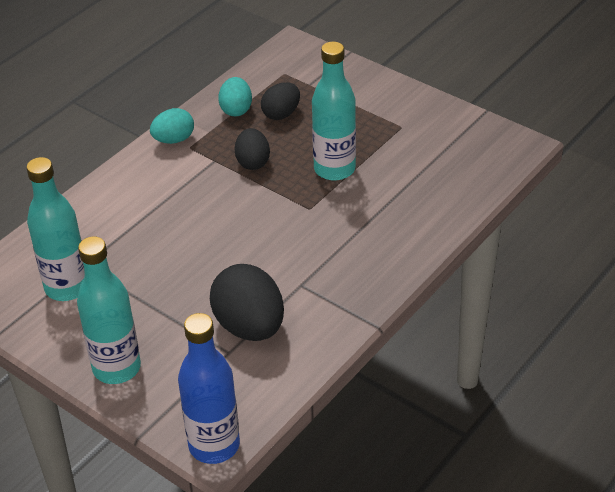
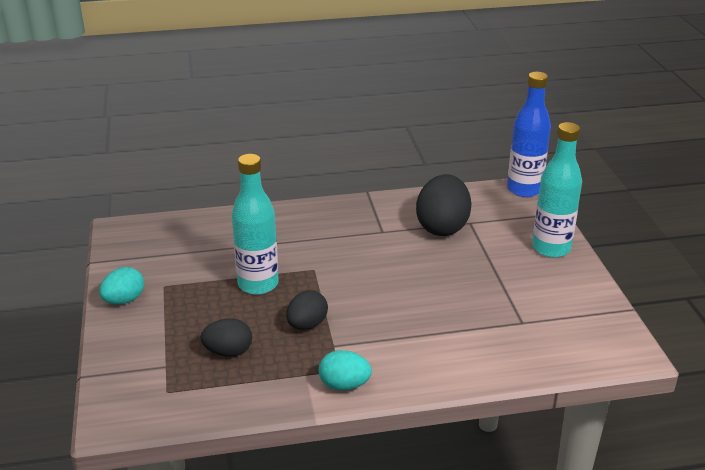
camera: 140 degrees left, 10 degrees down
turquoise bottle [26,157,85,301] -> none
turquoise egg [218,77,252,116] -> turquoise egg moved to [99,267,144,304]

